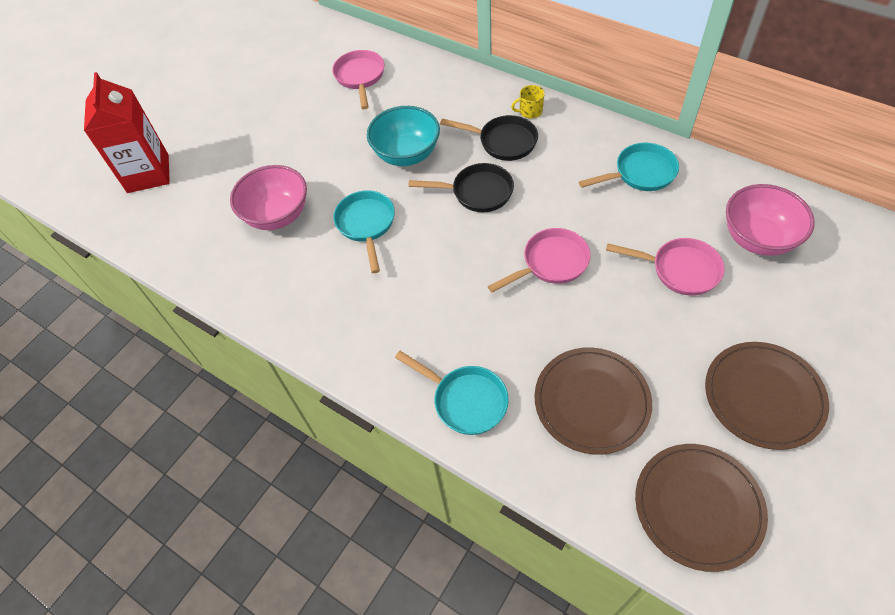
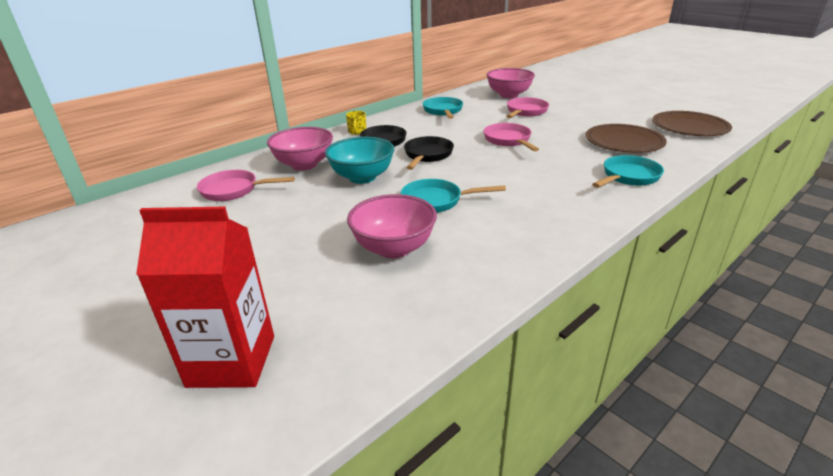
camera: 80 degrees left, 25 degrees down
brown plate [705,342,829,450] -> none
none -> pink bowl [267,127,333,171]

